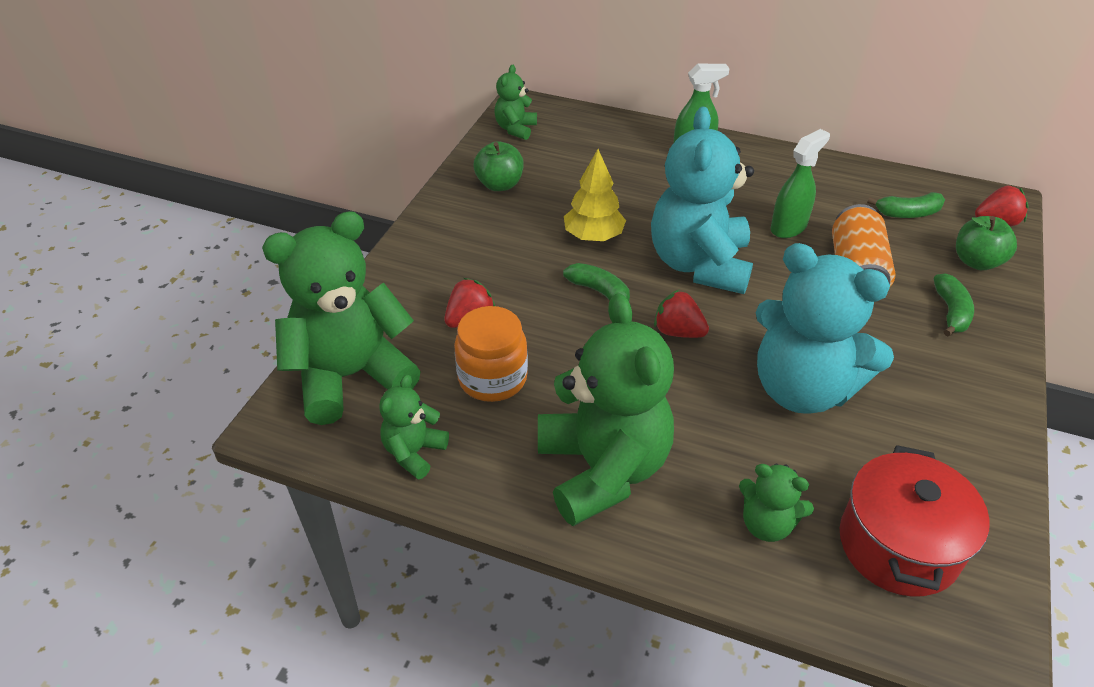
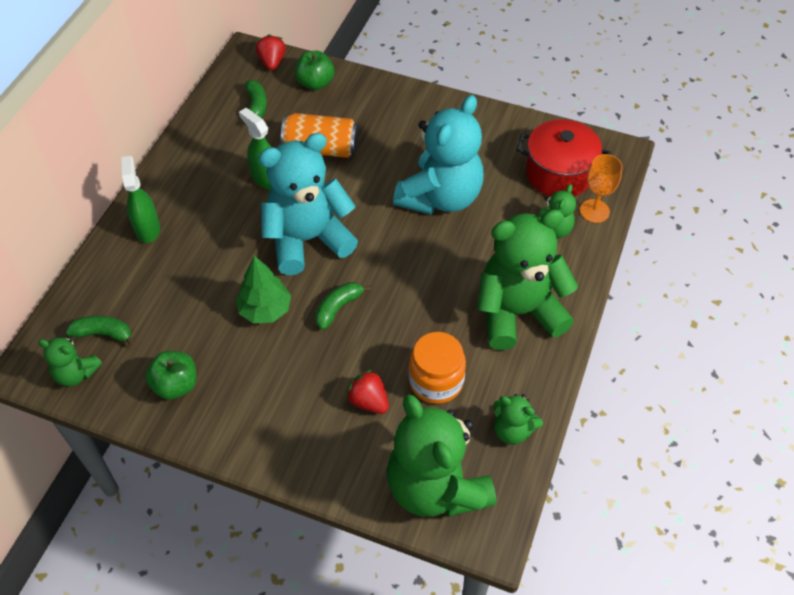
camera: 90 degrees left, 10 degrees up
yellow tree [564,149,626,241] -> green tree [236,256,291,324]
turquoise teddy bear [651,107,754,294] -> turquoise teddy bear turned 150 degrees clockwise [258,133,358,275]
red strawberry [654,290,709,338] -> none
green banana [934,273,974,336] -> green banana moved to [66,316,135,346]
none -> orange goblet [580,154,622,223]

